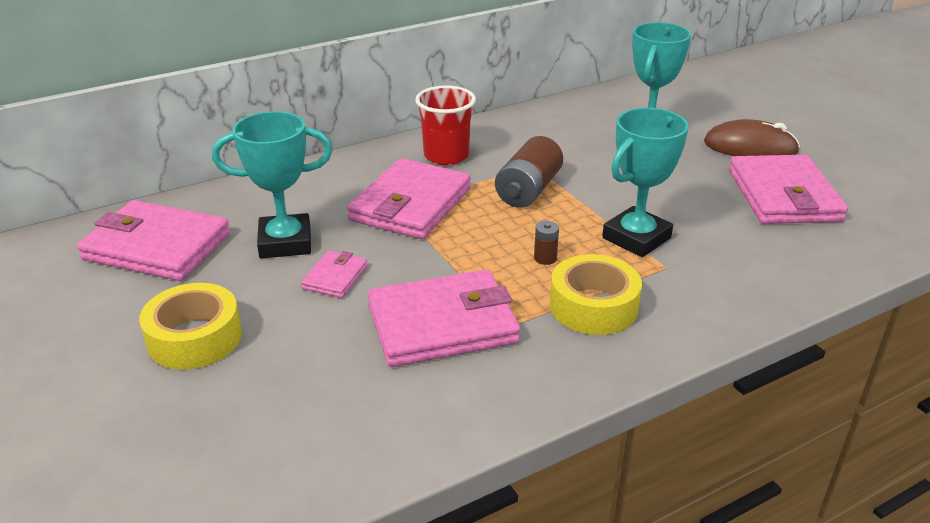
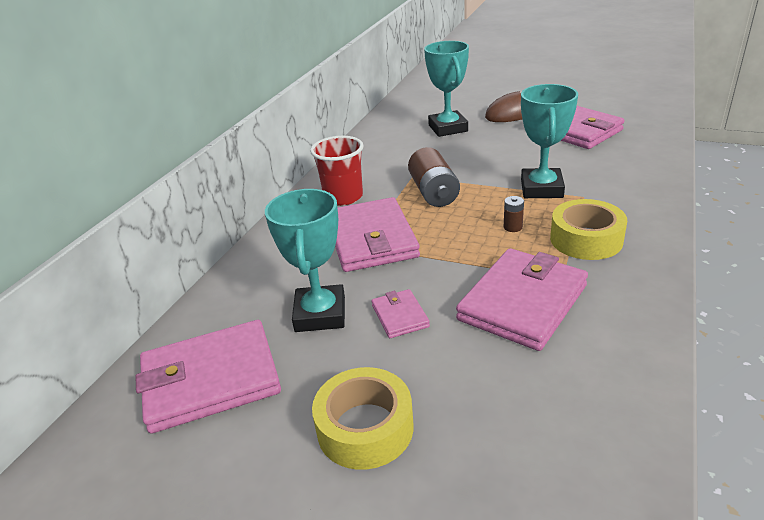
camera: 35 degrees left, 0 degrees up
turquoise trophy [212,111,333,258] -> turquoise trophy turned 45 degrees counterclockwise [265,189,345,332]

